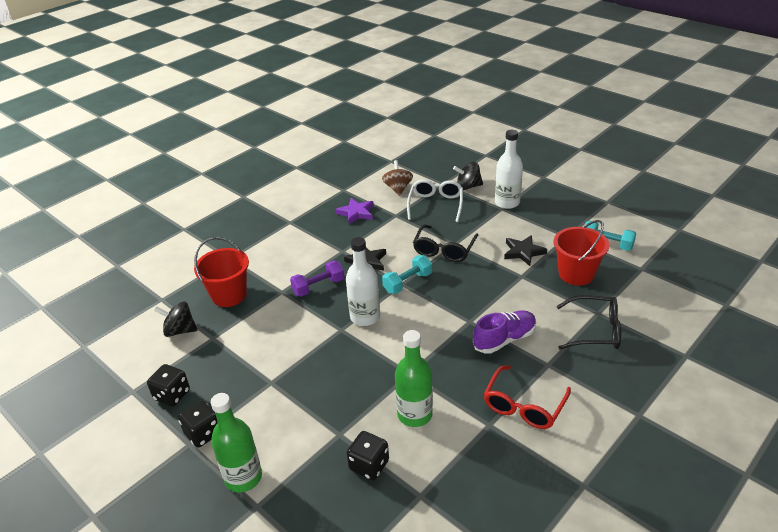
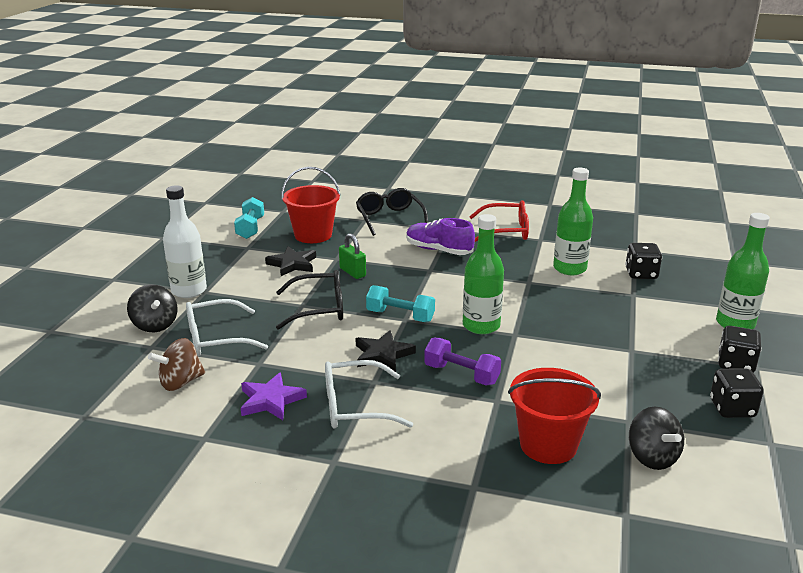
camera: 120 degrees left, 10 degrees down
white bottle [346,237,380,326] -> green bottle [463,214,504,334]
none -> white glasses [325,360,413,429]
none -> green padlock [339,233,366,279]

